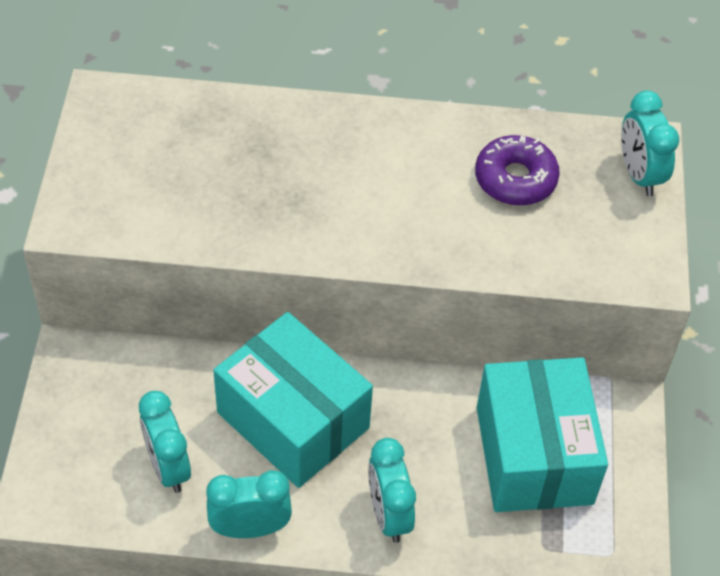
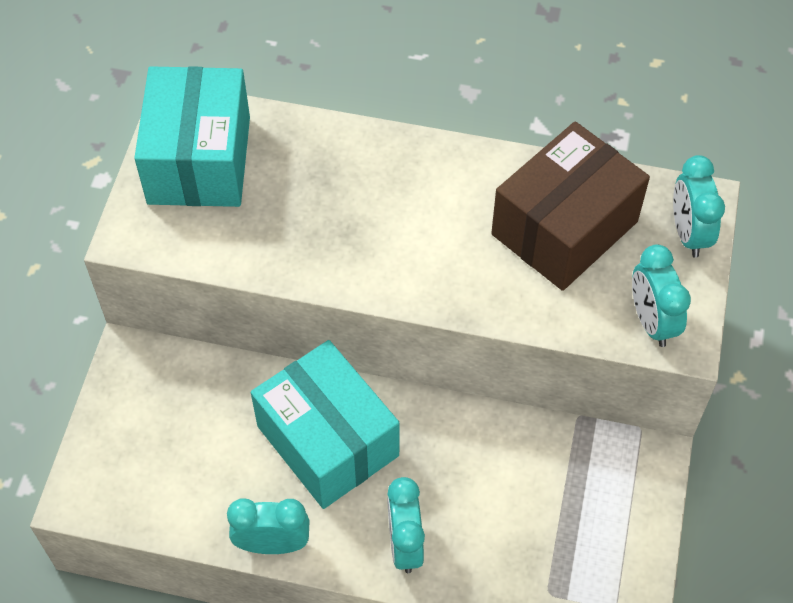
camera: 10 degrees right, 5 degrees up
turquoise clock [139,391,191,493] -> turquoise clock moved to [632,244,691,347]
purple donut [475,135,560,206] -> brown box [491,121,650,291]
turquoise box [477,357,608,512] -> turquoise box moved to [134,66,250,207]

